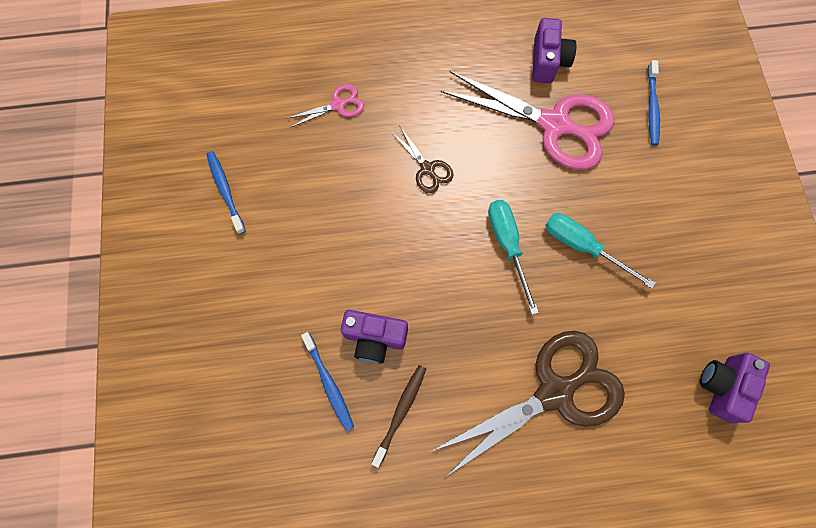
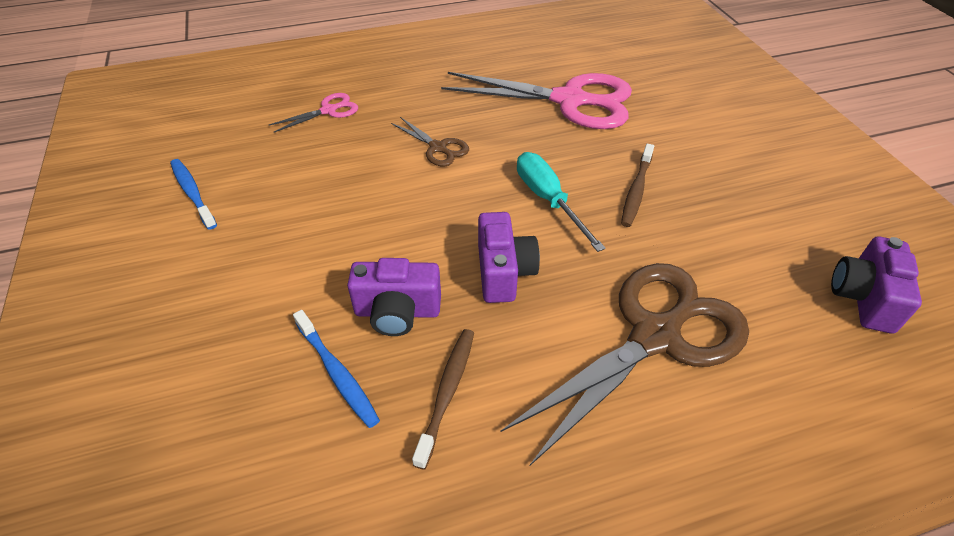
camera: 10 degrees left, 25 degrees down
purple camera [532,18,577,83] -> purple camera moved to [478,212,540,303]
turquoise screwdriver [545,213,656,289] -> brown toothbrush [621,144,654,227]
blue toothbrush [648,60,660,146] -> none

